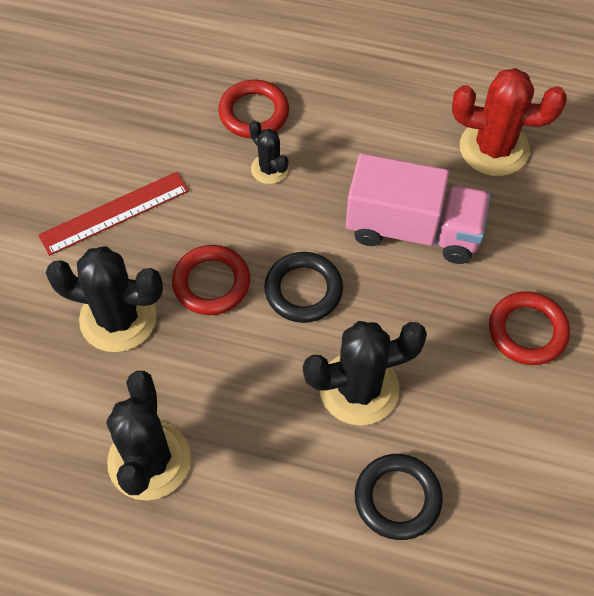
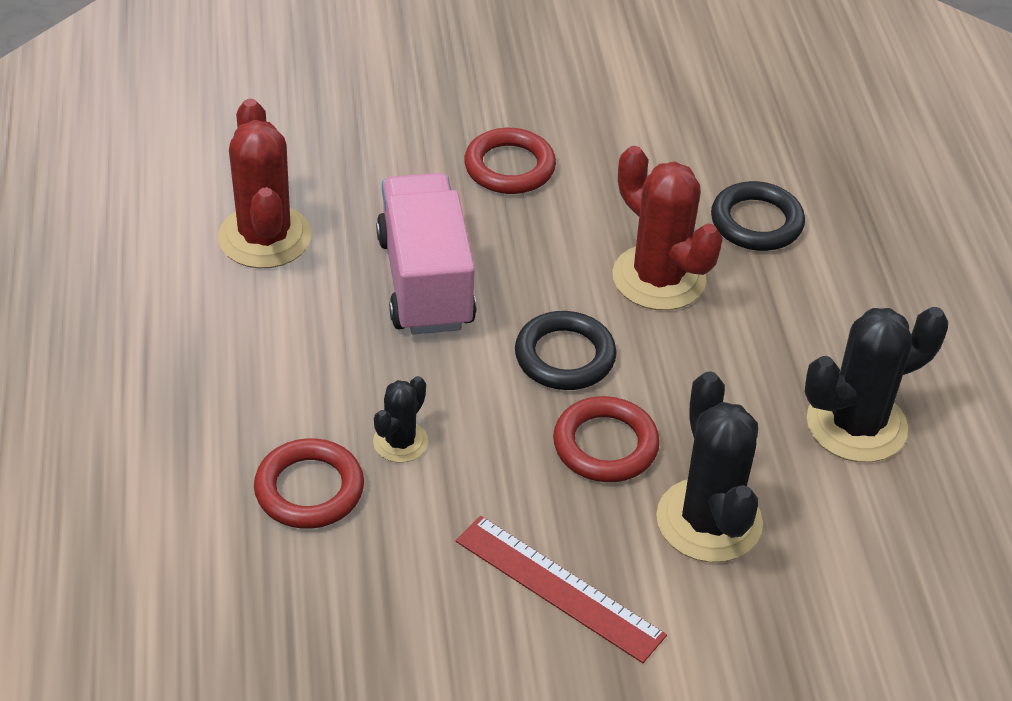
camera: 115 degrees left, 15 degrees down
black cactus [303,321,427,426] -> red cactus [612,146,723,310]

